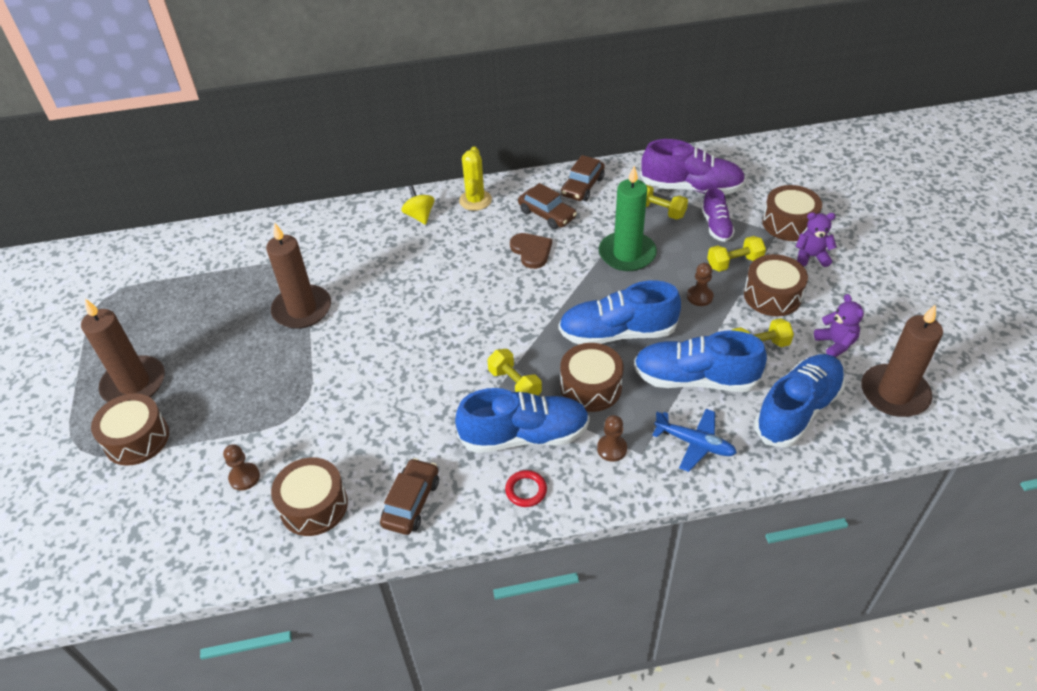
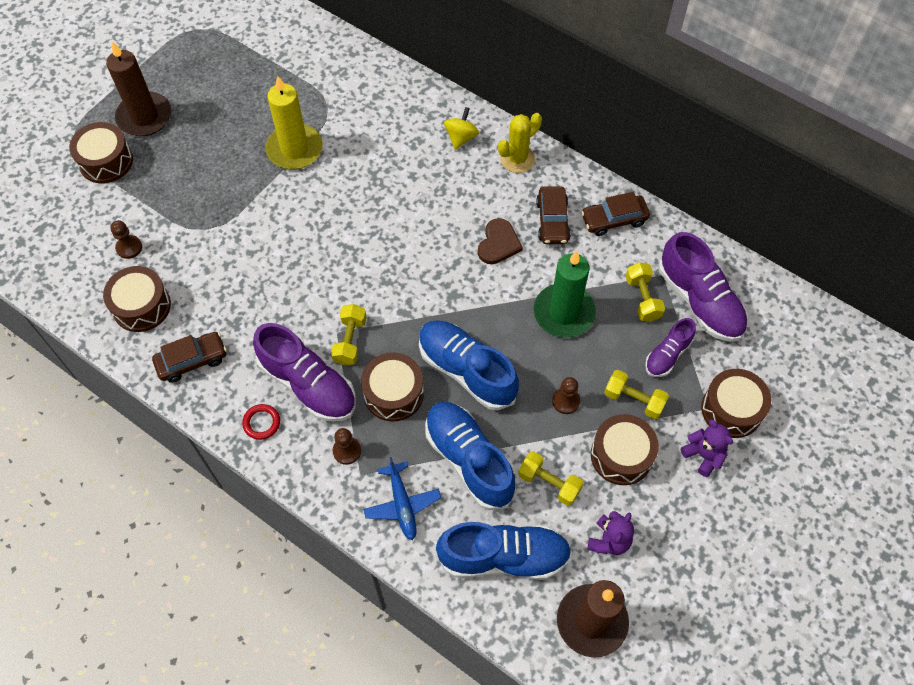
camera: 45 degrees right, 15 degrees up
brown candle [266,223,331,329] -> yellow candle [265,76,323,169]
blue shoe [455,388,590,453] -> purple shoe [253,323,356,422]

